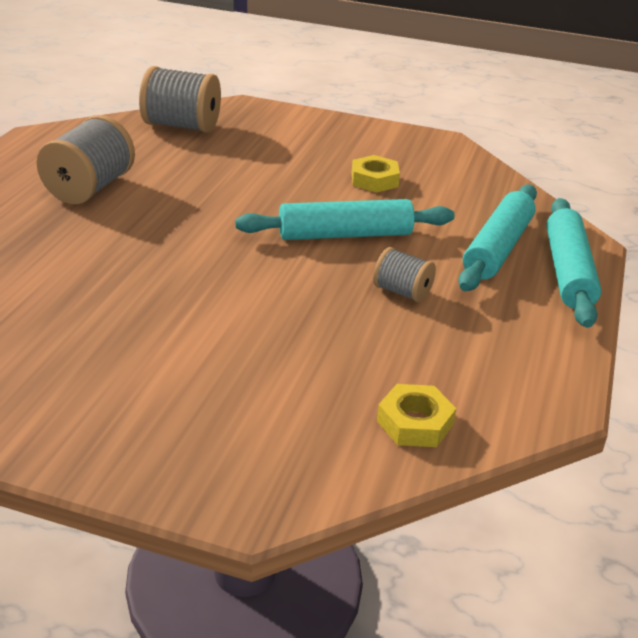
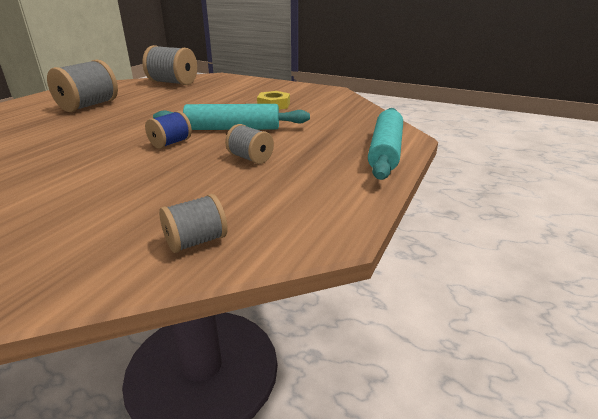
camera: 10 degrees right, 5 degrees down
yellow nut [377,384,456,447] -> grey spool [159,194,228,253]
turquoise rolling pin [458,184,537,291] -> none
none -> blue spool [145,111,192,149]

